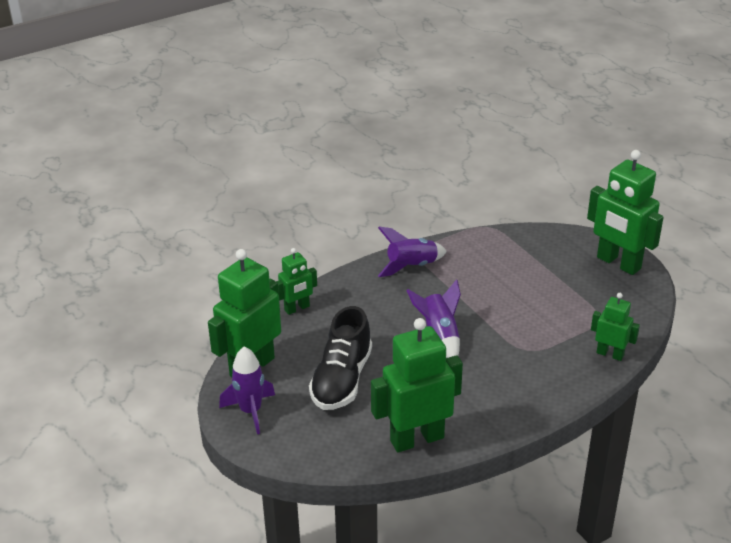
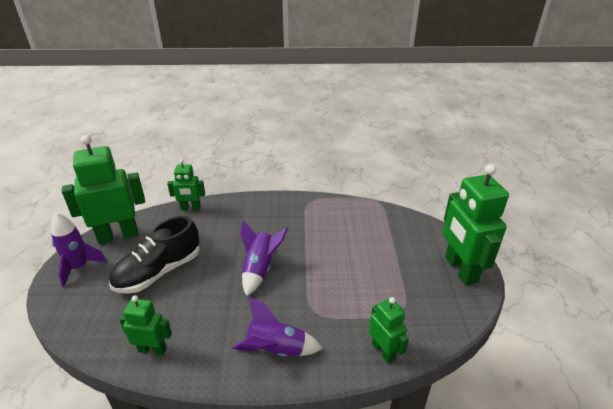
camera: 30 degrees right, 0 degrees up
green robot [371,318,463,452] -> green robot [119,295,172,355], size x0.54
purple rocket [378,227,447,277] -> purple rocket moved to [232,297,323,357]

